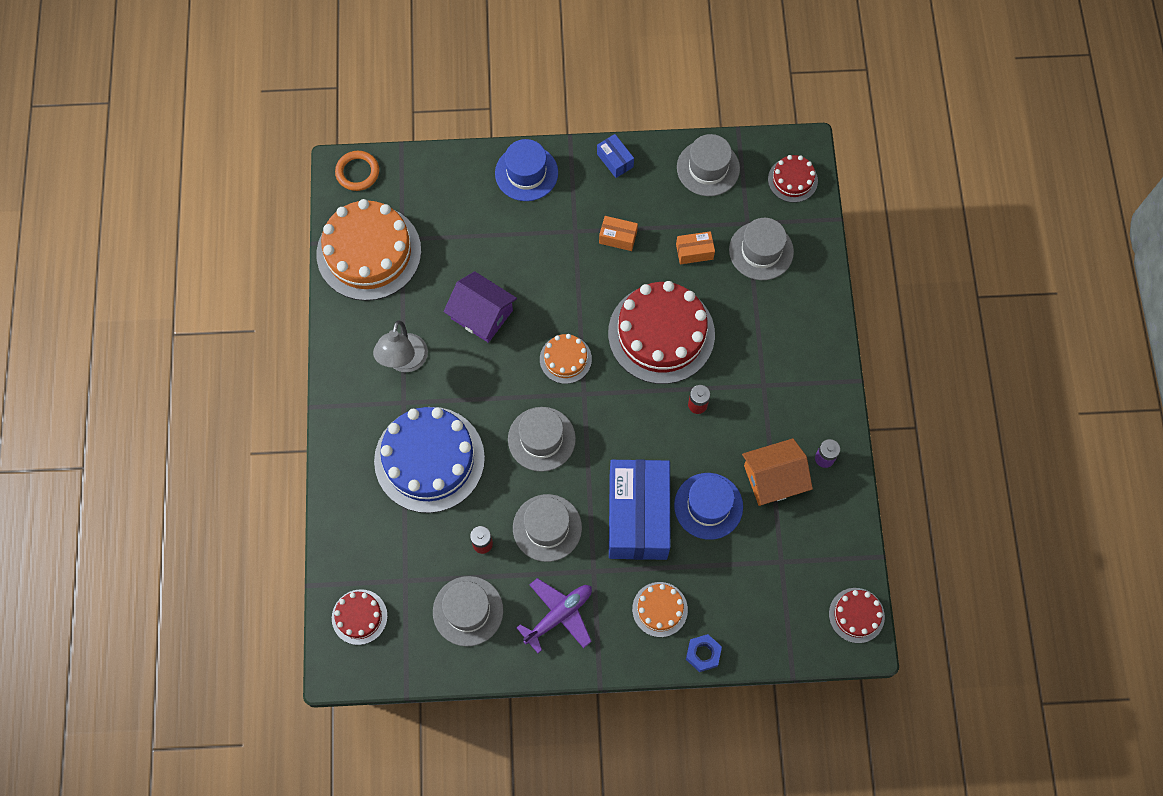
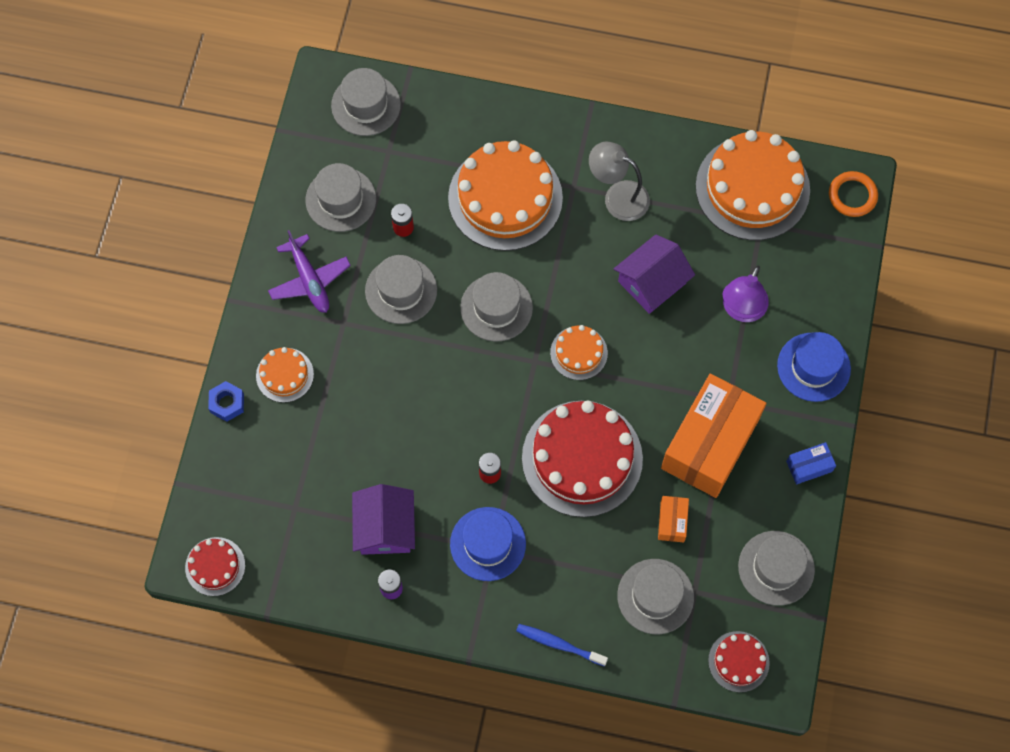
camera: 105 degrees right, 0 degrees up
red cake [332,589,388,645] -> grey hat [331,68,401,136]
blue cake [374,407,485,513] -> orange cake [448,141,563,251]
orange box [599,216,638,251] -> orange box [661,374,766,498], size x2.42
blue box [609,460,670,560] -> none
blue hat [674,473,743,540] -> blue hat moved to [450,507,526,581]
orange house [742,438,813,506] -> purple house [352,484,415,555]
none -> blue toothbrush [516,624,608,666]
none -> purple lamp [723,265,769,322]

